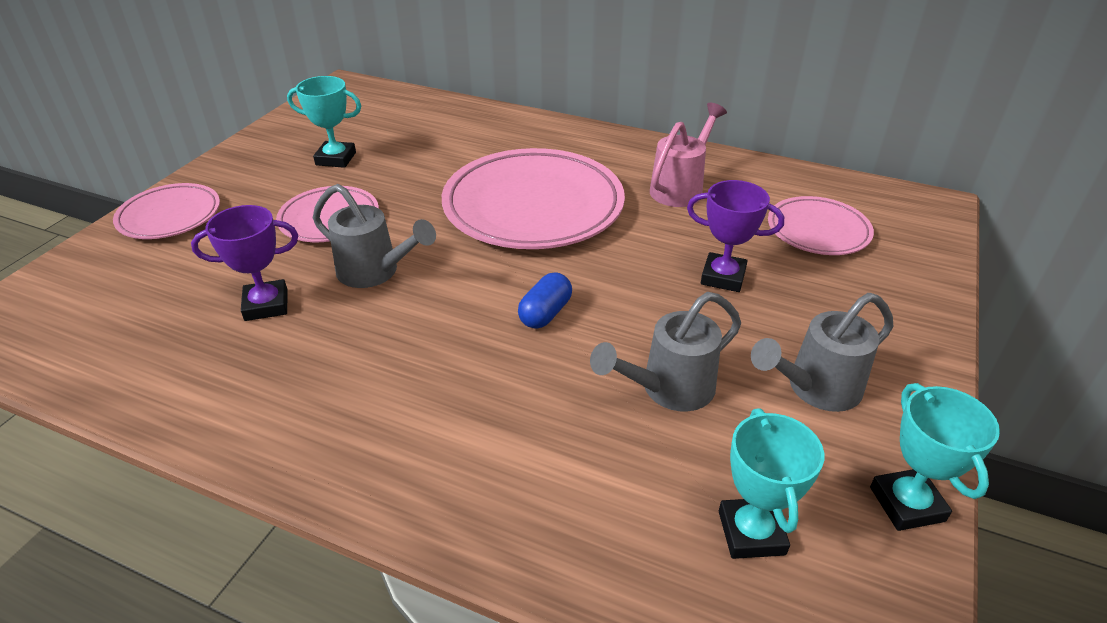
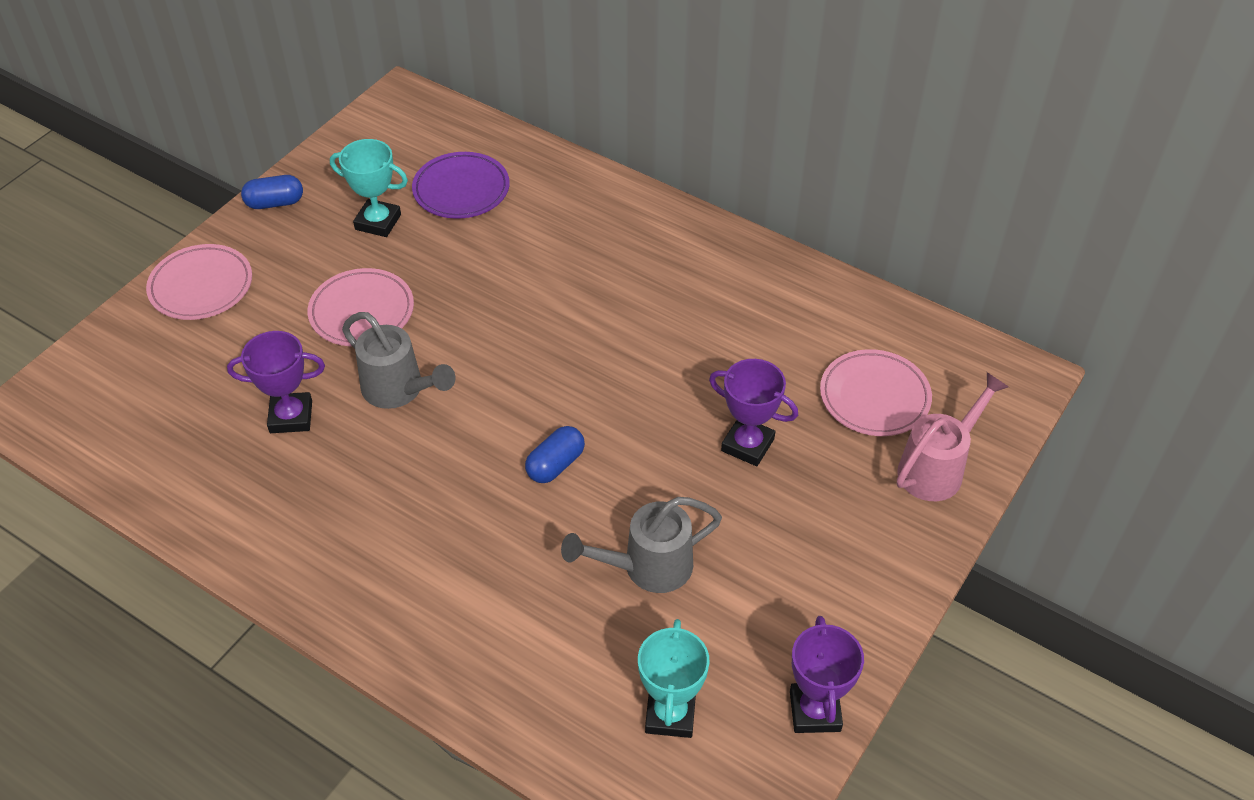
camera: 10 degrees right, 10 degrees up
pink plate [442,148,625,249] -> none
pink watering can [650,103,727,207] -> pink watering can moved to [897,372,1009,501]
grey watering can [751,293,894,412] -> none
turquoise trophy [870,383,1000,531] -> purple trophy [790,616,864,733]
none -> blue capsule [241,175,303,209]
none -> purple plate [412,152,510,219]

